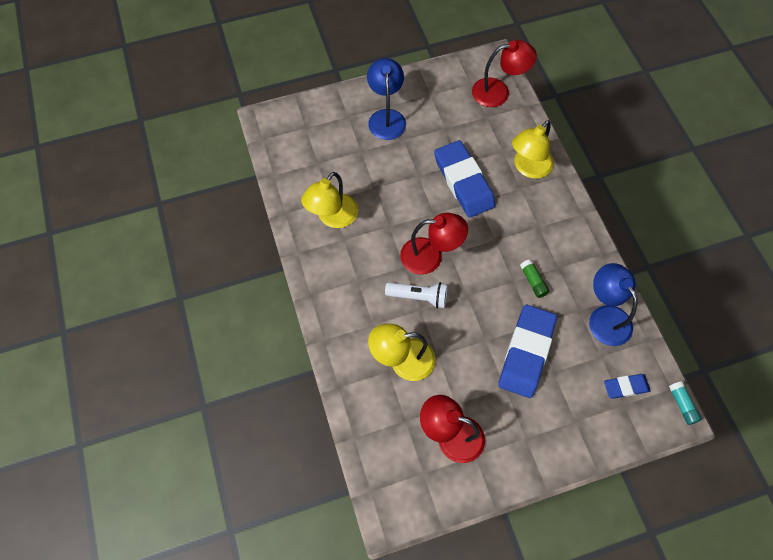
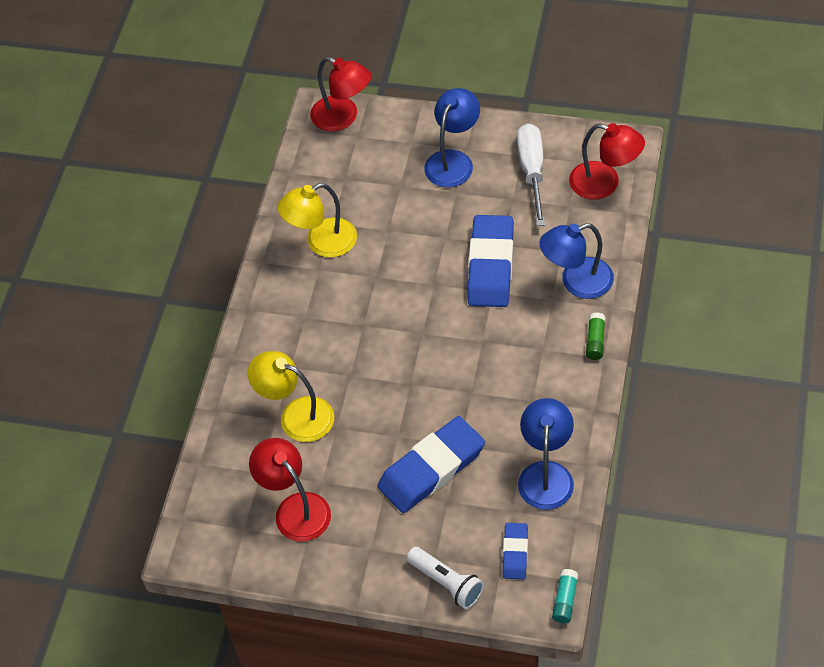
camera: 35 degrees right, 10 degrees down
white flashlight [385,282,448,309] -> white flashlight moved to [407,547,484,609]
red lamp [400,213,468,275] -> red lamp moved to [310,57,371,132]
yellow lamp [512,120,554,179] -> blue lamp [539,223,614,299]
green glue stick [520,259,549,298] -> green glue stick moved to [586,312,606,360]
blue eraser [604,374,651,399] -> blue eraser turned 75 degrees clockwise [503,523,528,579]
none -> white screwdriver [517,123,545,226]

